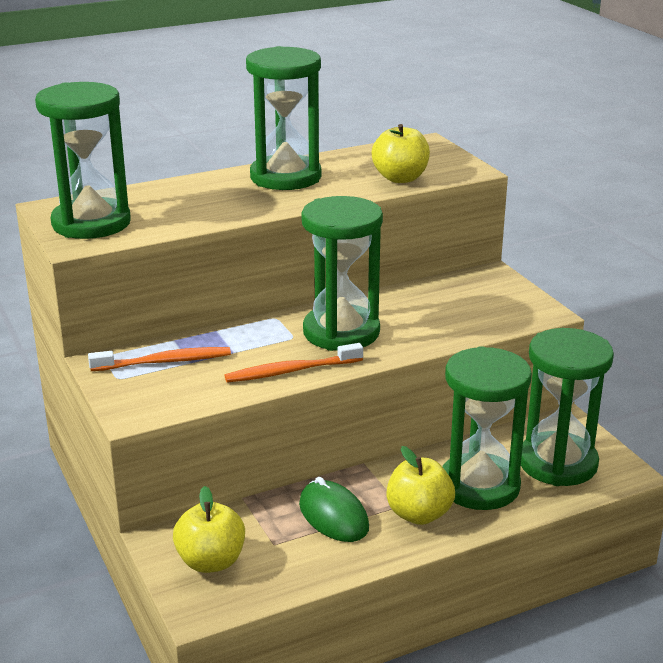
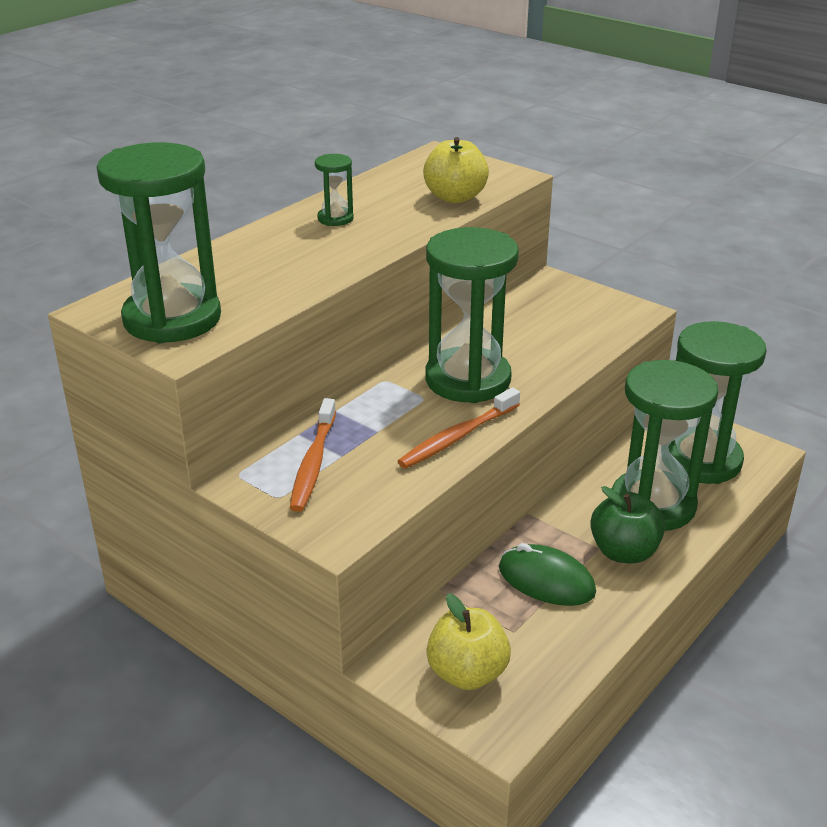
camera: 25 degrees left, 5 degrees up
orange toothbrush [88,347,231,371] -> orange toothbrush turned 135 degrees clockwise [290,398,336,512]
green hourglass [246,46,321,190] -> green hourglass [315,154,354,226], size x0.44
yellow apple [386,446,455,525] -> green apple [590,486,665,563]

